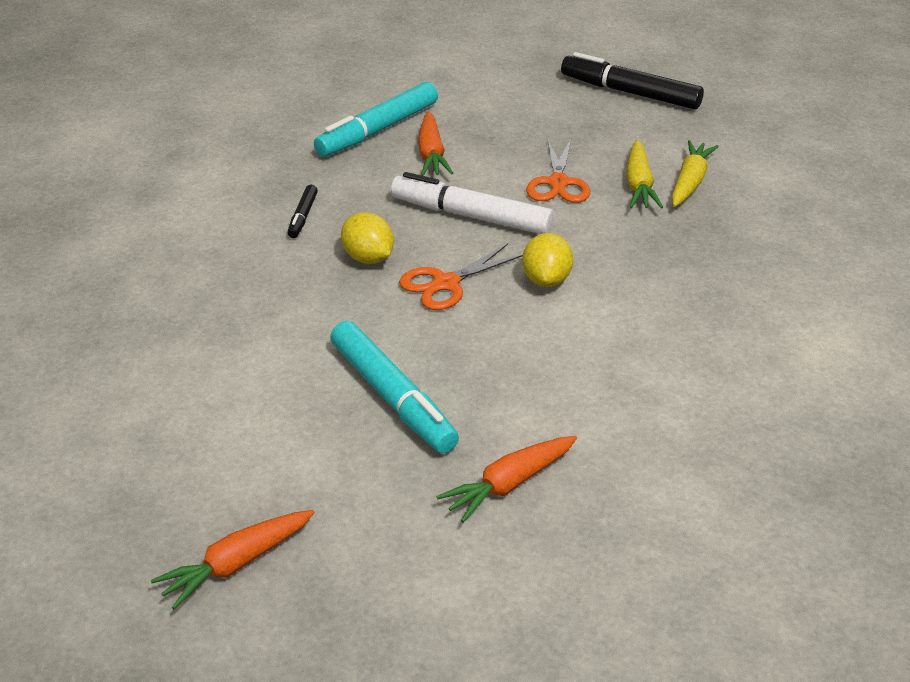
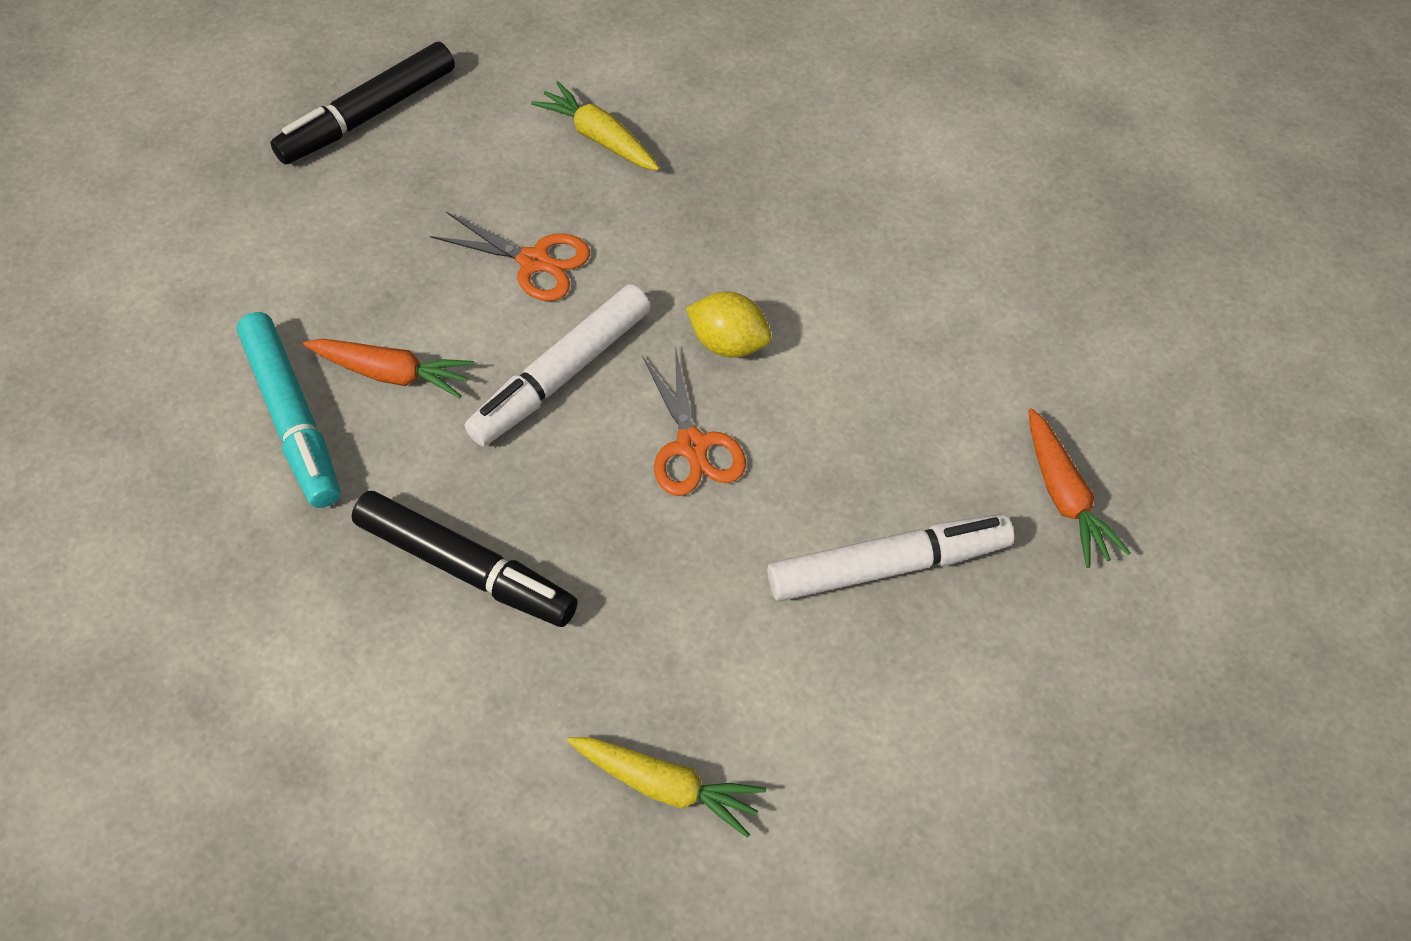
camera: 70 degrees left, 20 degrees up
orange carrot [151,510,315,610] -> none
black marker [287,185,318,238] -> black marker [351,491,578,627], size x2.07
turquoise marker [330,321,459,453] -> white marker [767,514,1014,601]
yellow lemon [341,212,394,264] -> none
yellow carrot [626,140,663,208] -> yellow carrot moved to [567,737,766,838]

